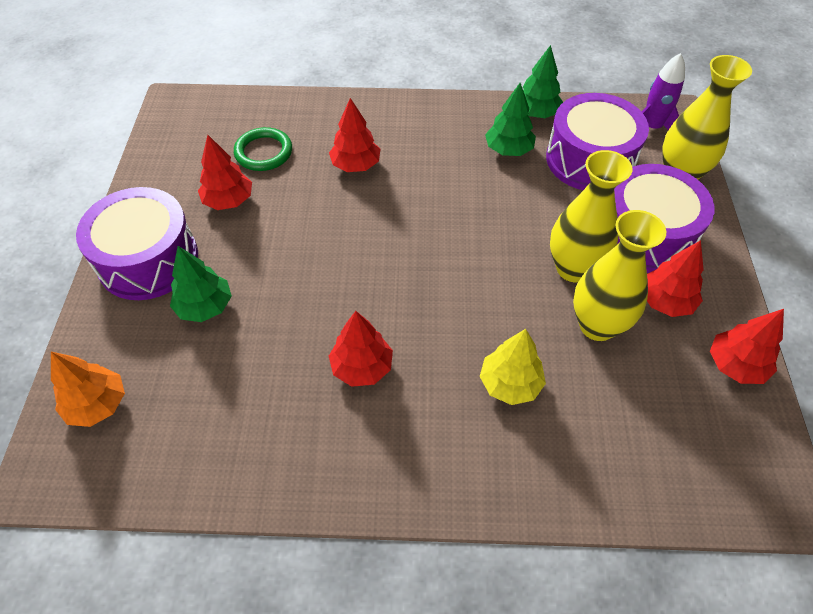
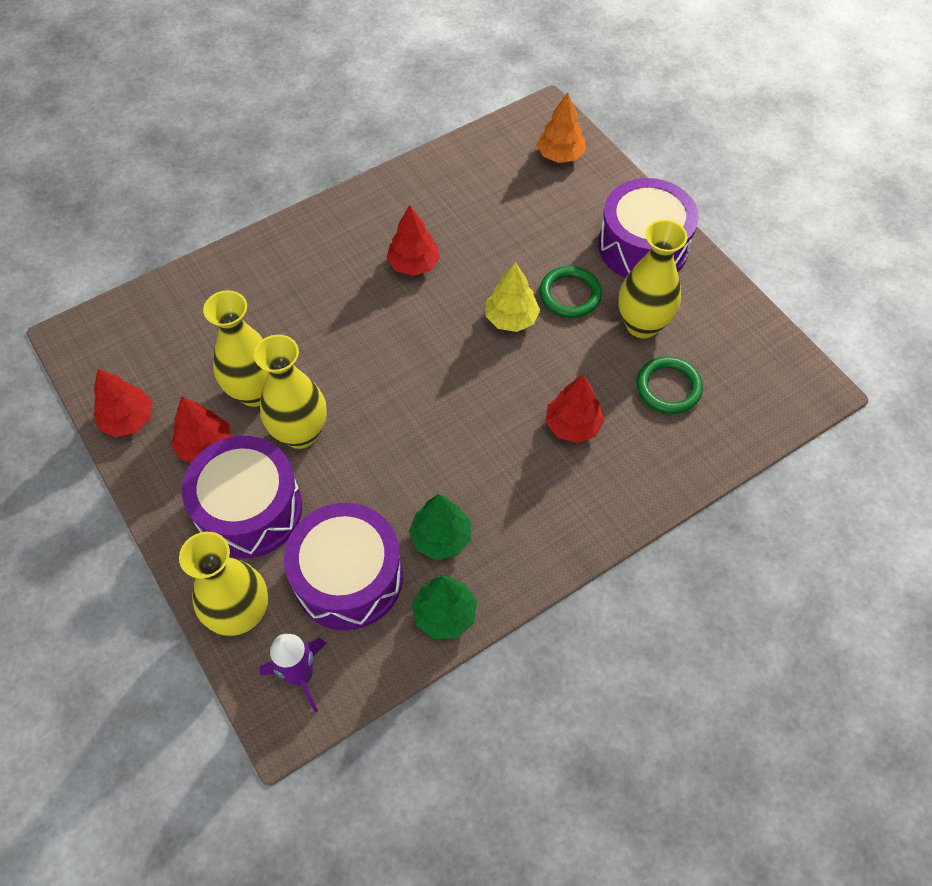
camera: 145 degrees right, 5 degrees up
green tree [170,246,232,322] -> none
red tree [198,135,252,210] -> yellow vase [618,219,687,338]
yellow tree [480,329,546,405] -> yellow tree moved to [486,262,540,332]
none -> green ring [539,266,602,318]

